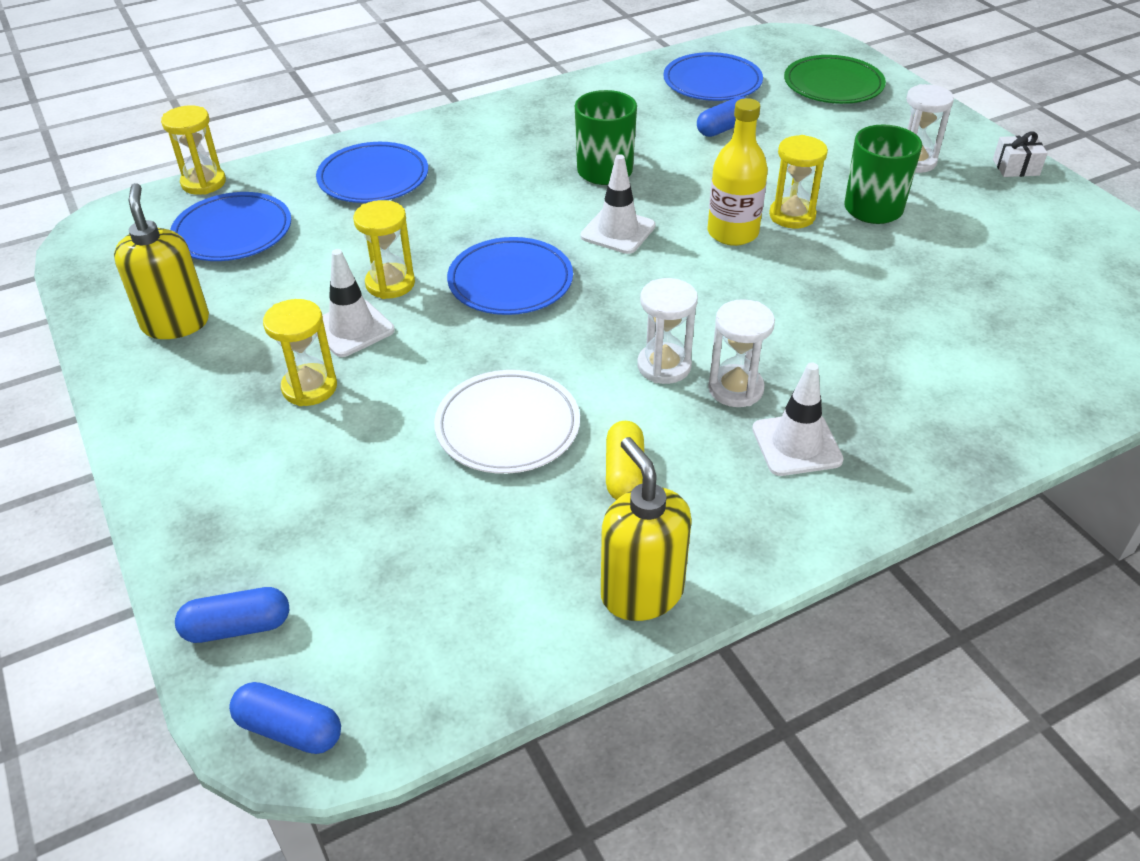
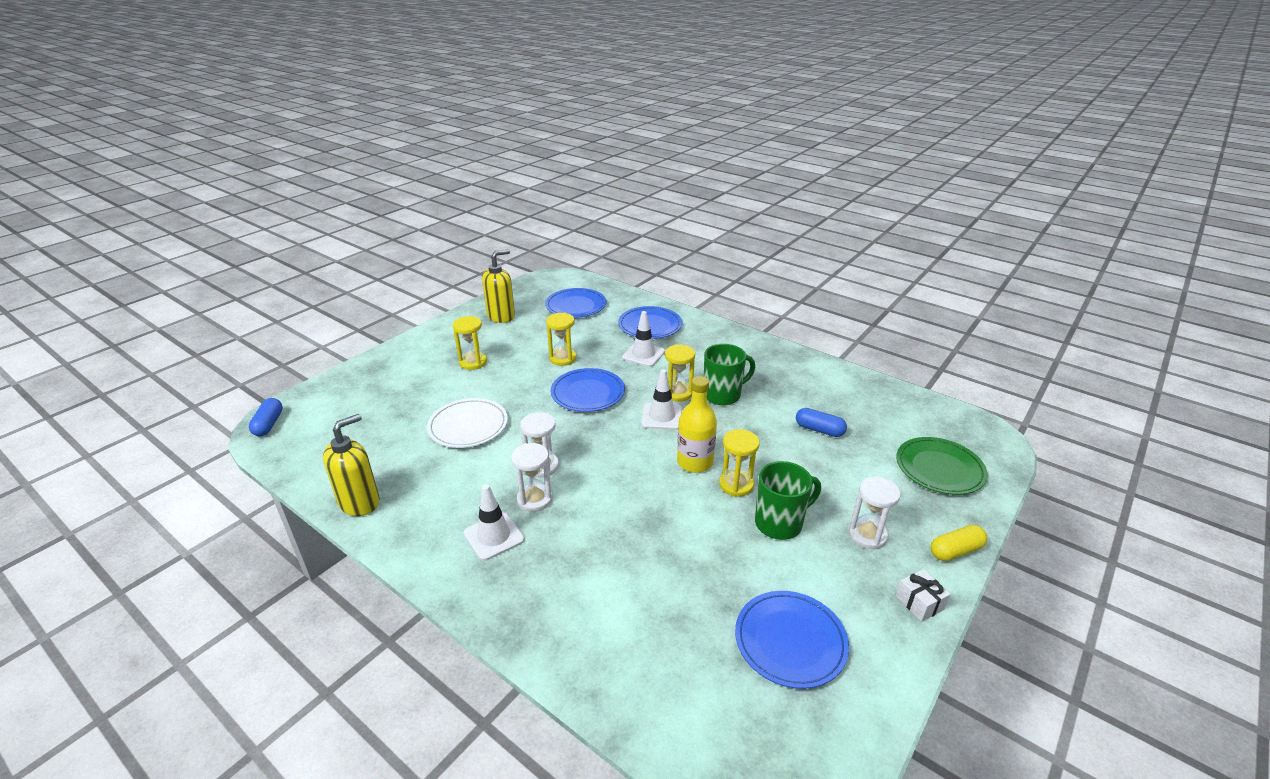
camera: 65 degrees right, 10 degrees down
yellow hourglass [161,105,226,195] -> yellow hourglass moved to [665,344,695,402]
blue capsule [175,587,289,643] -> none
white traffic cone [317,249,395,357] -> white traffic cone moved to [622,311,665,367]
yellow capsule [606,421,644,500] -> yellow capsule moved to [931,525,987,561]
blue plate [663,52,763,101] -> blue plate moved to [735,591,849,689]

